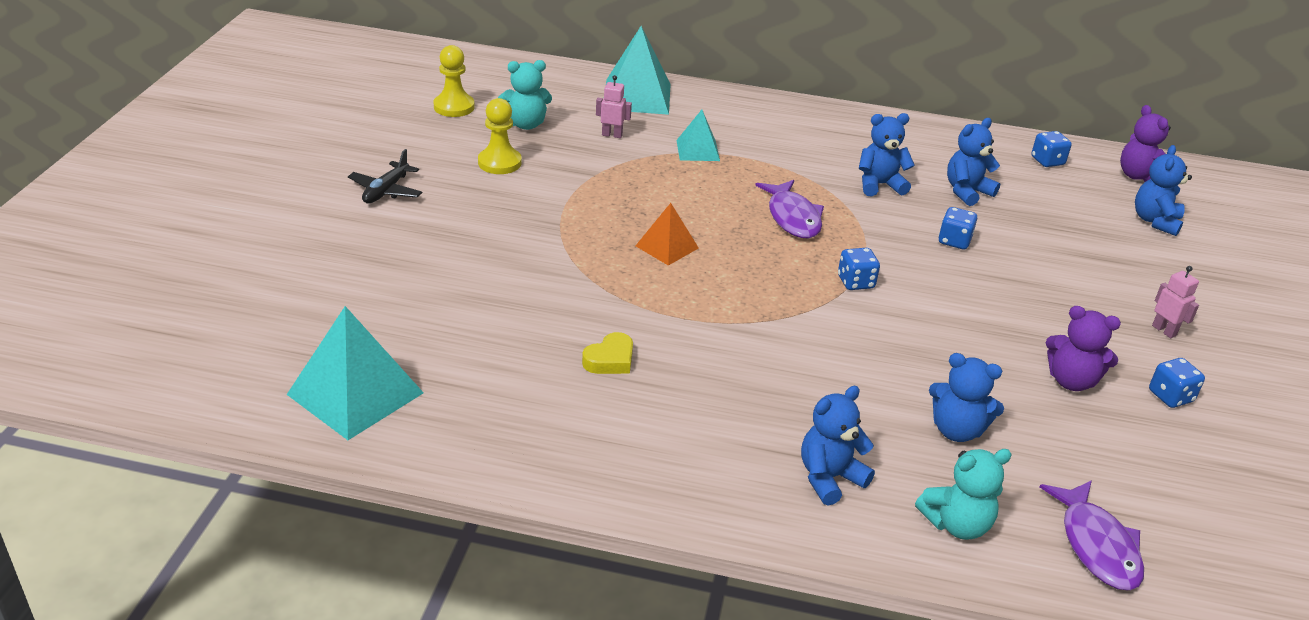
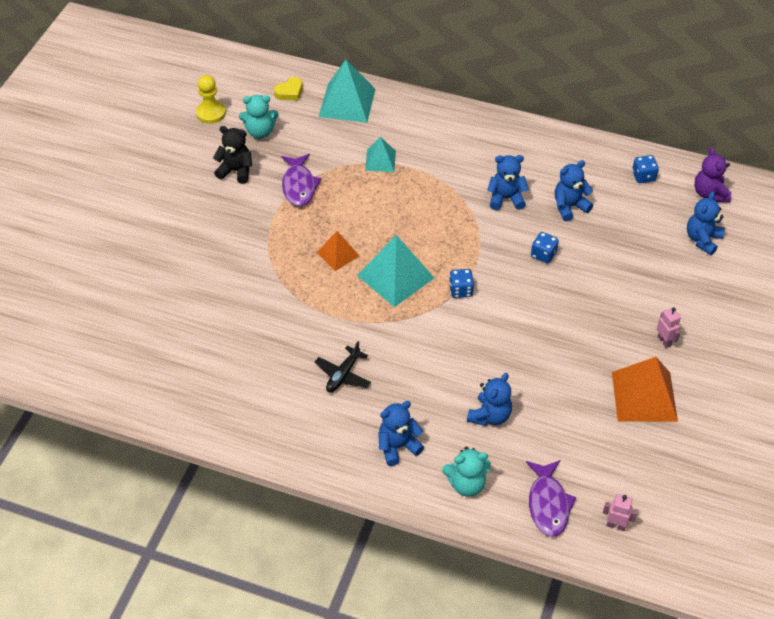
camera: 10 degrees right, 15 degrees up
turquoise pyramid [287,306,424,440] -> turquoise pyramid moved to [357,235,434,307]
black plane [348,149,422,203] -> black plane moved to [314,341,371,393]
yellow pawn [478,98,522,174] -> black teddy bear [213,126,252,184]
yellow heart [582,332,633,374] -> yellow heart moved to [274,77,303,101]
pink robot [596,75,632,138] -> pink robot moved to [603,494,638,531]
purple fish [755,180,824,238] -> purple fish moved to [281,154,322,207]
blue teddy bear [929,353,1004,442] -> blue teddy bear turned 90 degrees counterclockwise [467,373,512,426]
purple teddy bear [1046,306,1121,391] -> none
blue dice [1149,358,1205,408] -> orange pyramid [612,357,678,422]

